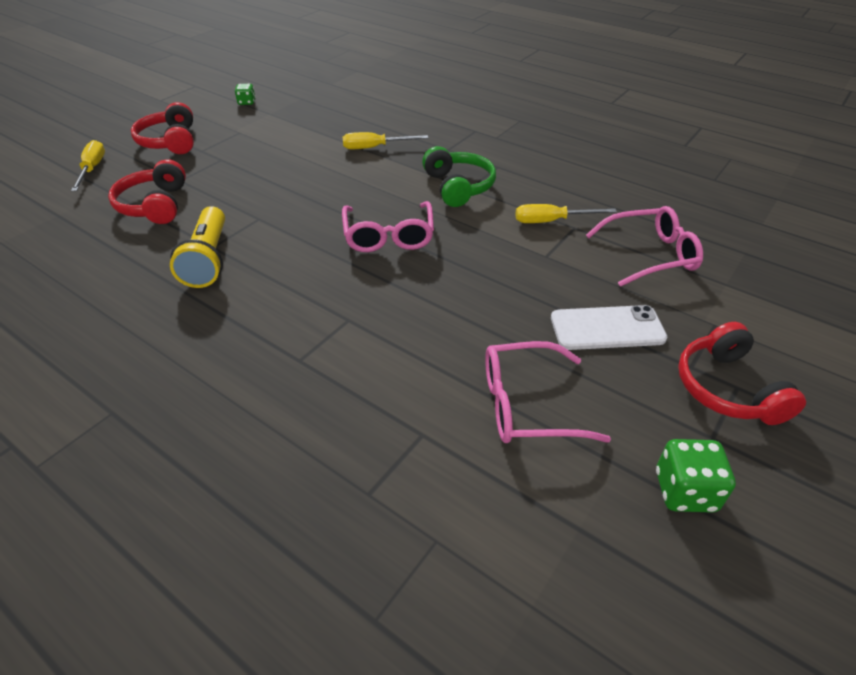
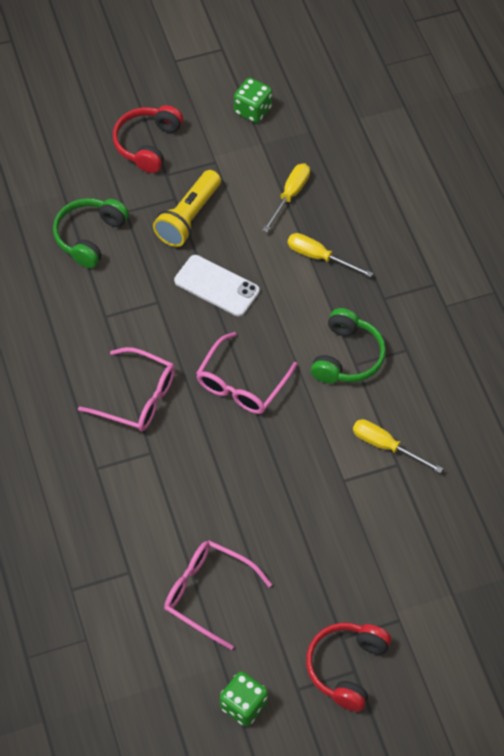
camera: 35 degrees right, 15 degrees up
yellow screwdriver [71,140,105,191] -> yellow screwdriver moved to [262,164,310,232]
red headphones [108,159,186,224] -> green headphones [53,198,129,268]
yellow flashlight [170,206,225,288] -> yellow flashlight moved to [153,170,221,247]
green dice [235,83,255,105] -> green dice [234,78,272,123], size x1.62
white phone [551,305,668,350] -> white phone moved to [174,255,260,316]
pink glasses [586,206,703,287] -> pink glasses moved to [78,347,175,431]

